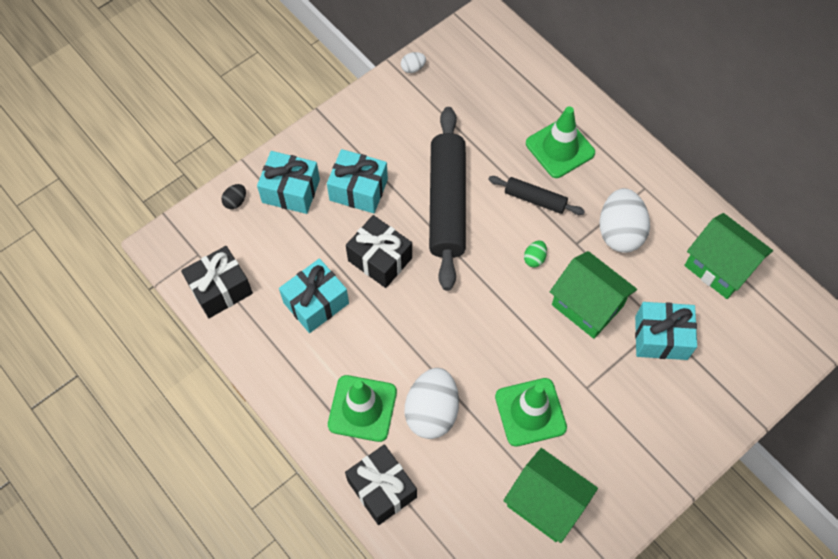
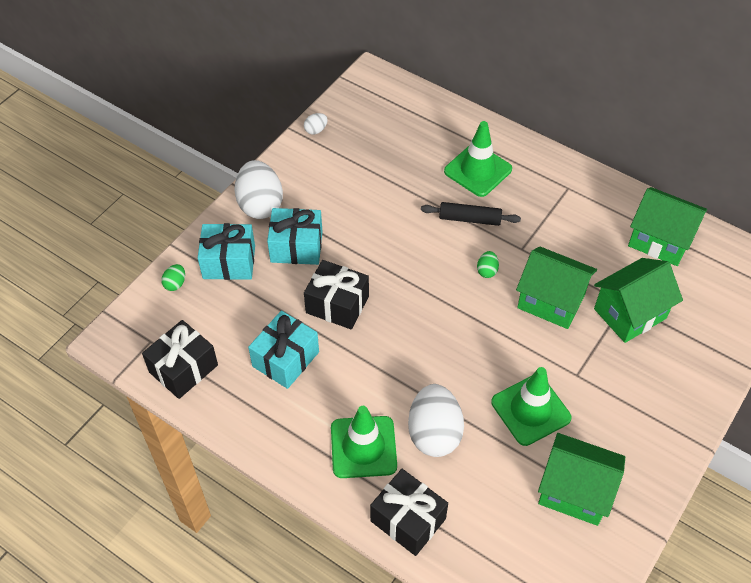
camera: 15 degrees left, 10 degrees down
black egg [221,184,246,209] -> green egg [161,264,185,291]
black rolling pin [429,107,466,291] -> none
white egg [600,188,650,253] -> white egg moved to [235,160,283,219]
turquoise gift [635,302,697,360] -> green house [594,258,683,343]

